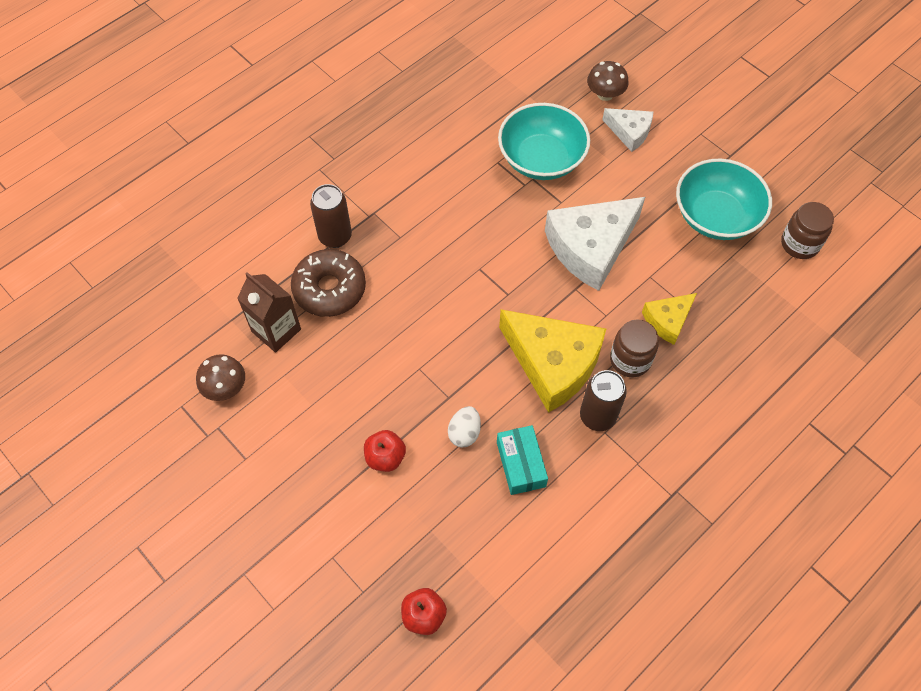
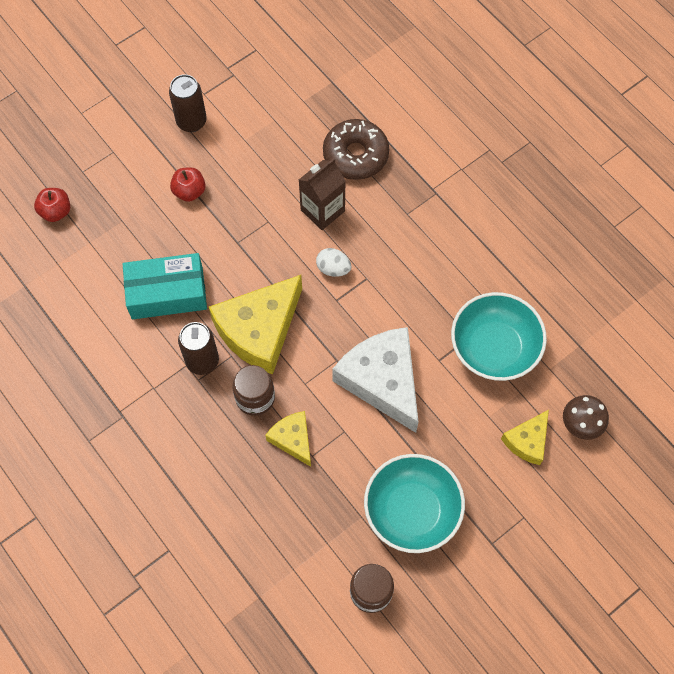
camera: 95 degrees right, 5 degrees up
brown mushroom [196,354,245,401] -> none
brown carton [237,272,301,352] -> brown carton moved to [299,158,346,230]
brown can [310,184,352,248] -> brown can moved to [169,74,207,132]
white egg [448,406,481,447] -> white egg moved to [316,248,352,277]
turquoise box [497,425,548,495] -> turquoise box [123,253,207,319], size x1.52
white cheese [602,108,653,152] -> yellow cheese [501,410,549,465]

